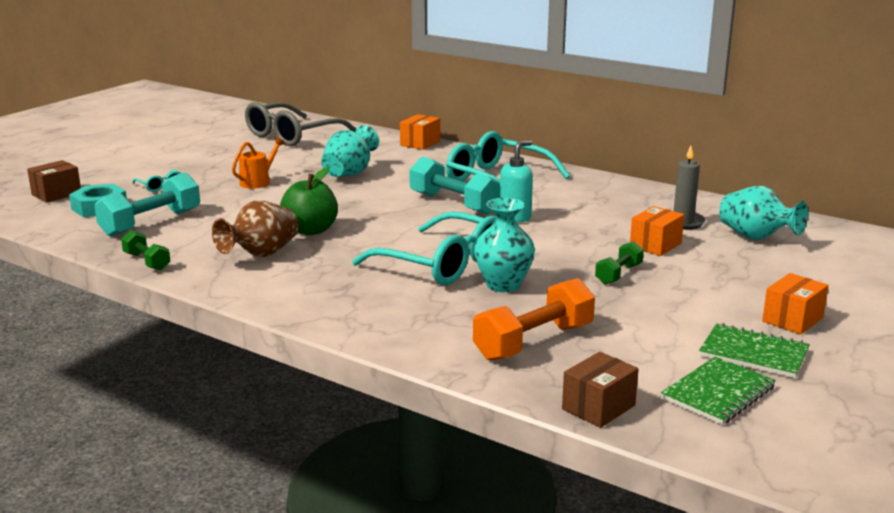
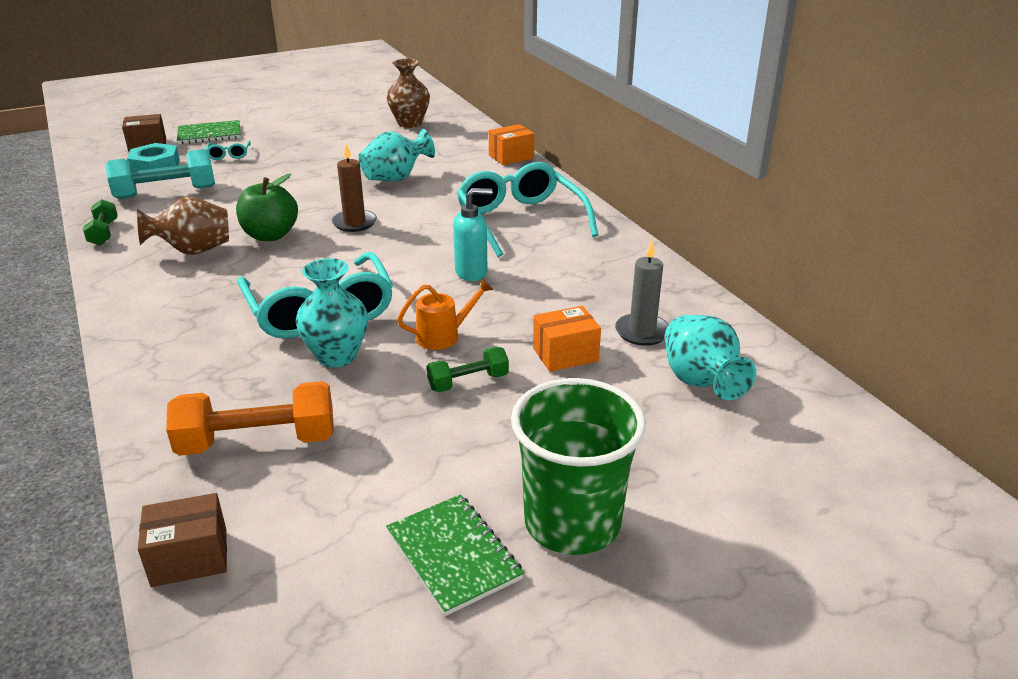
camera: 30 degrees right, 10 degrees up
orange watering can [232,137,285,189] -> orange watering can moved to [397,279,493,350]
grey glasses [245,102,357,146] -> brown vase [387,59,430,128]
turquoise dumbbell [409,157,500,215] -> none
green notebook [661,357,776,425] -> green notebook moved to [177,120,241,144]
orange box [762,273,829,335] -> green cup [511,378,646,555]
none -> brown candle [332,144,377,232]

